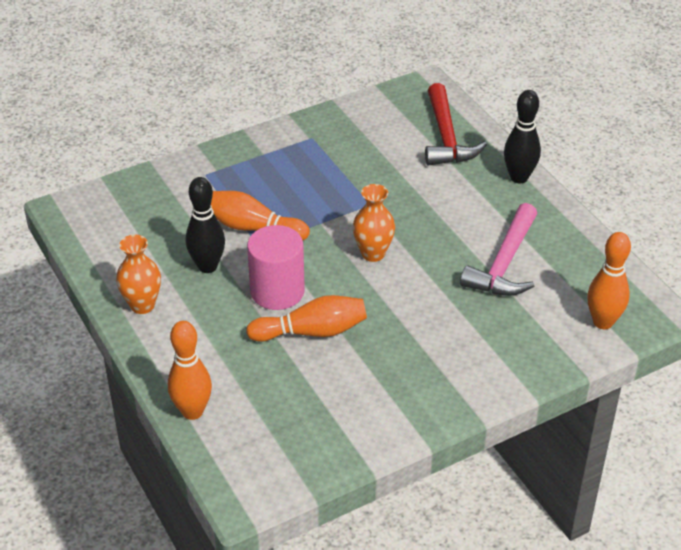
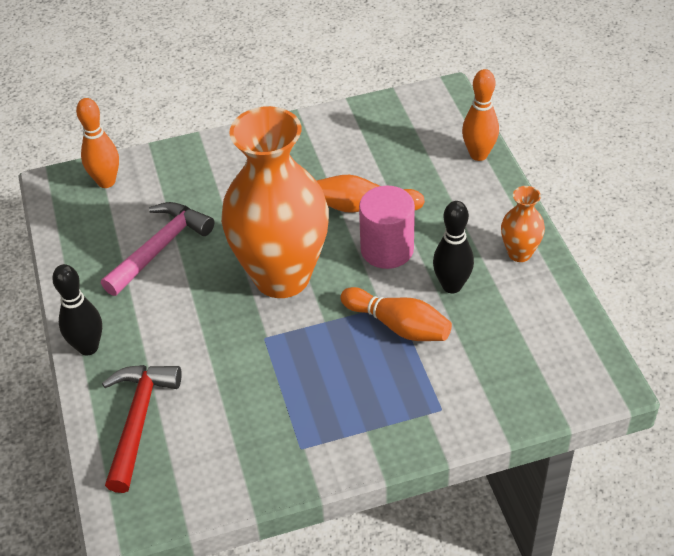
camera: 165 degrees left, 5 degrees up
orange vase [353,184,395,262] -> orange vase [221,106,329,298], size x2.37

